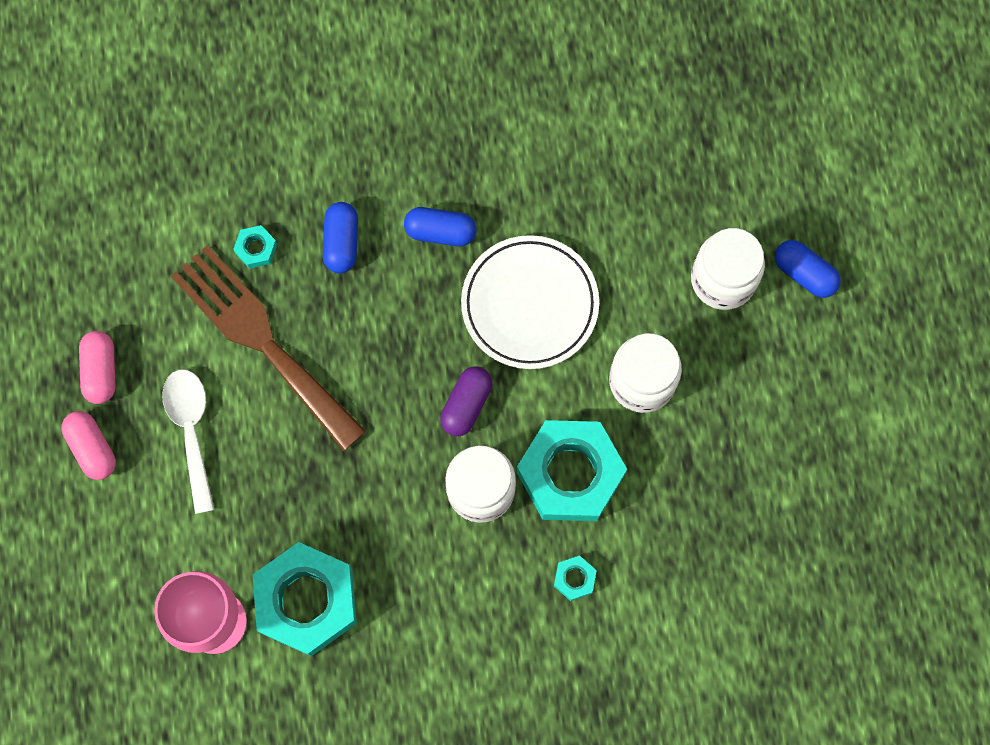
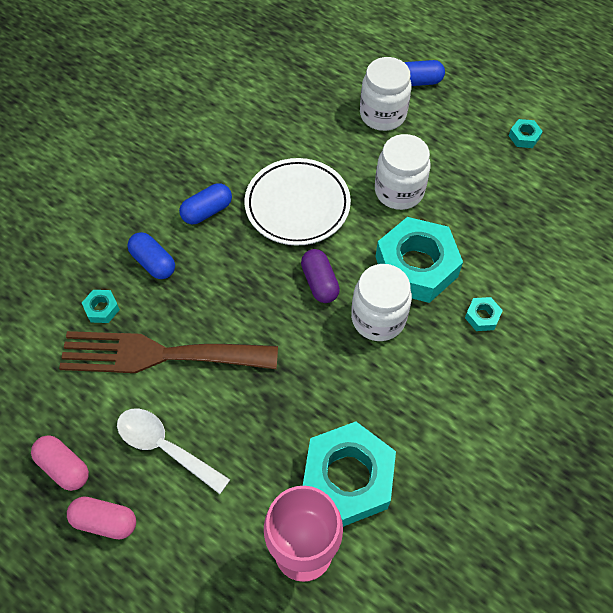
camera: 45 degrees left, 15 degrees down
none -> turquoise nut [509,119,543,148]

